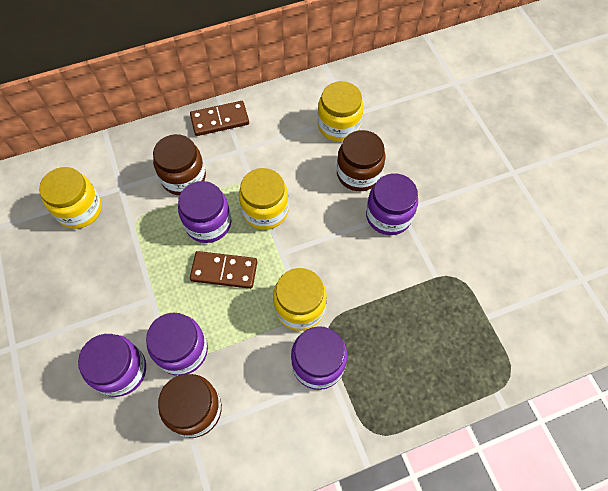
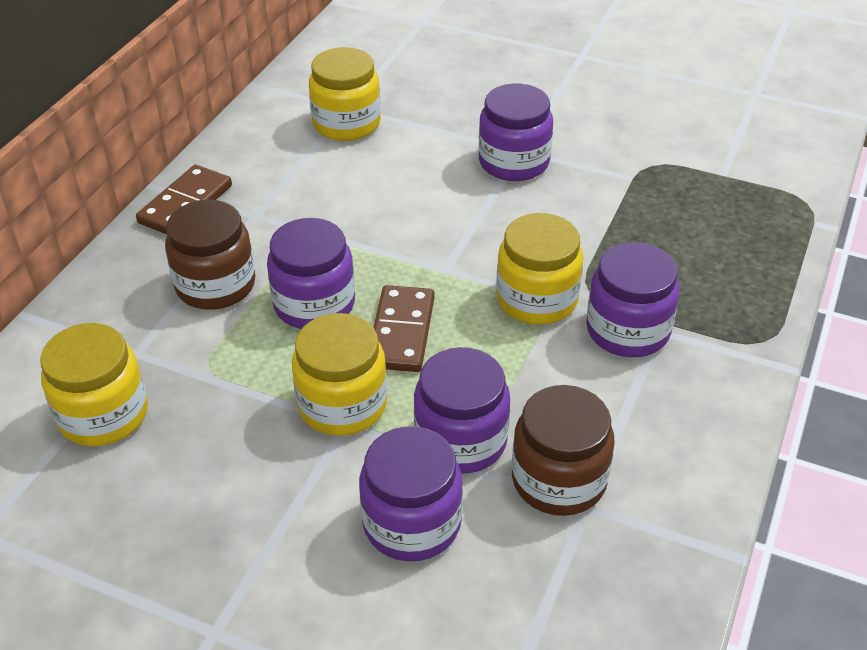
camera: 45 degrees left, 20 degrees down
brown domino [190,251,257,289] -> brown domino turned 45 degrees counterclockwise [373,285,435,372]
yellow jar [239,168,289,230] -> yellow jar moved to [292,313,387,436]
brown jar [337,130,385,191] -> none

